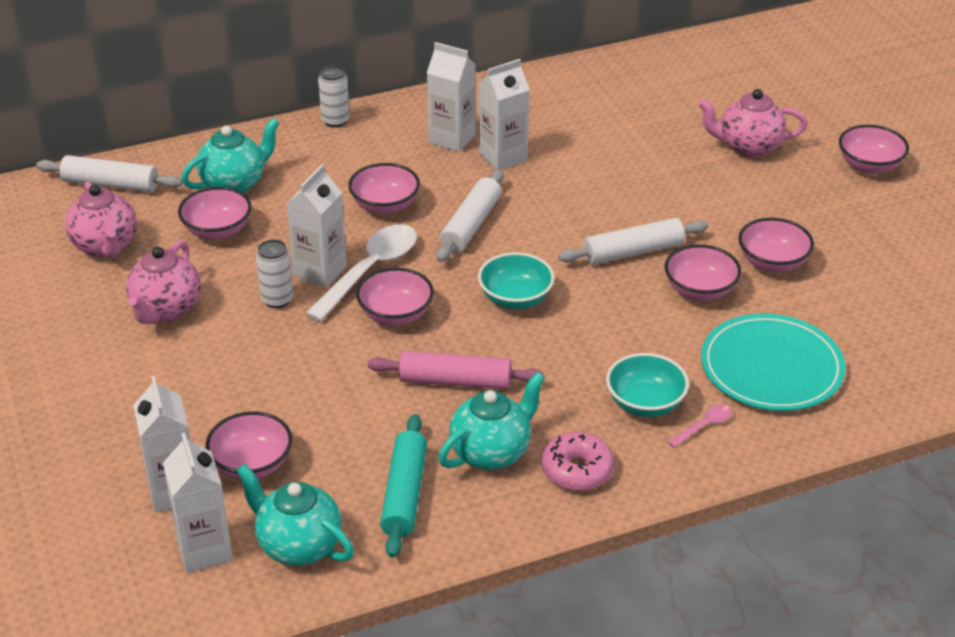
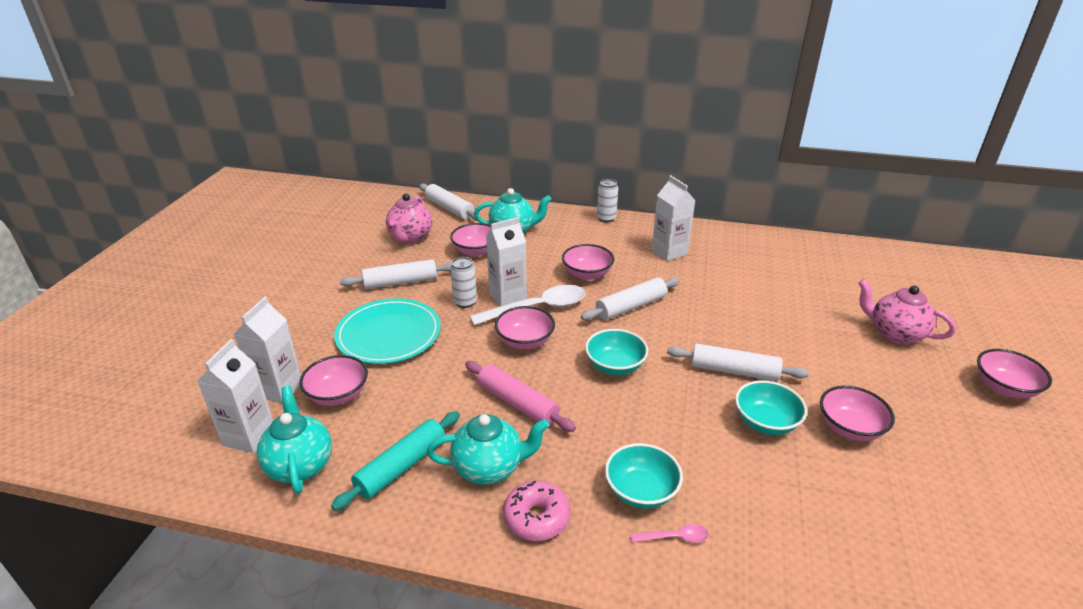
camera: 35 degrees right, 5 degrees down
pink teapot [126,240,201,324] -> white rolling pin [340,259,452,289]
white carton [479,59,530,170] -> none
pink bowl [665,244,741,301] -> turquoise bowl [735,380,807,435]
turquoise plate [701,313,846,411] -> turquoise plate moved to [334,298,441,364]

